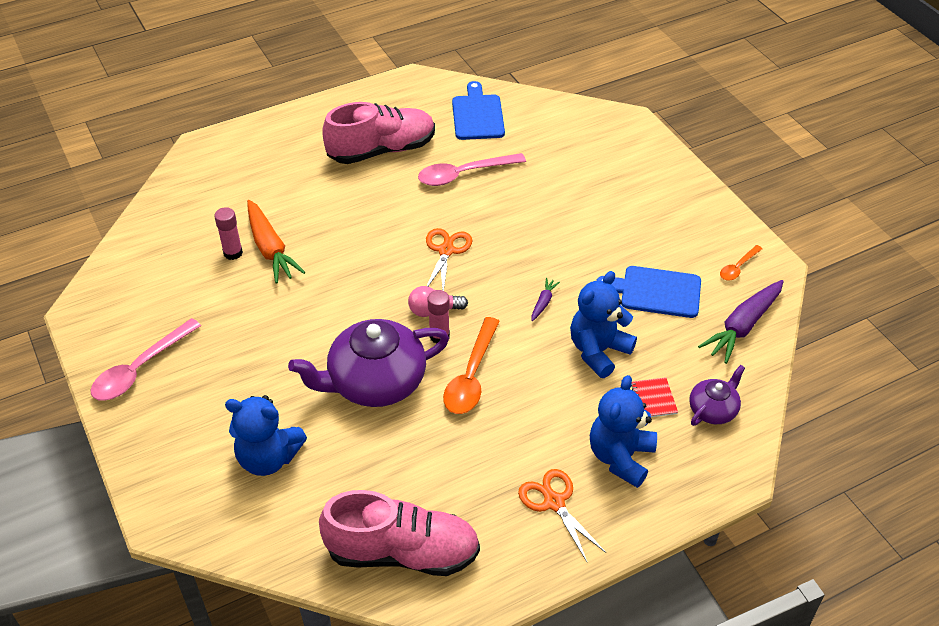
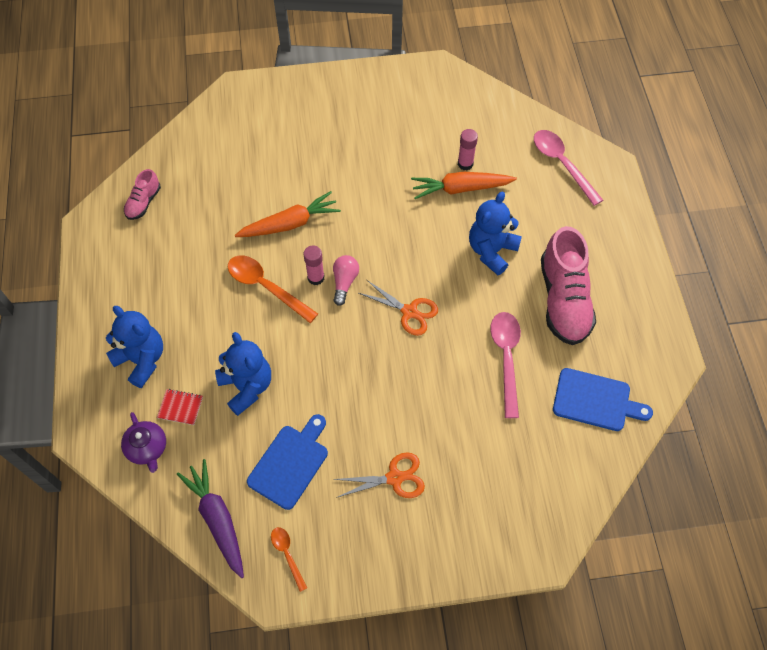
camera: 110 degrees right, 15 degrees up
pink spoon [91,318,201,401] -> pink spoon moved to [534,130,603,206]
blue teddy bear [225,395,307,476] -> blue teddy bear moved to [469,192,522,275]
purple teapot [288,319,449,407] -> orange carrot [235,191,341,237]
pink shoe [319,490,480,576] -> pink shoe [124,169,161,220], size x0.50
orange scissors [518,469,606,562] -> orange scissors moved to [333,452,425,498]
purple carrot [531,278,560,321] -> none

